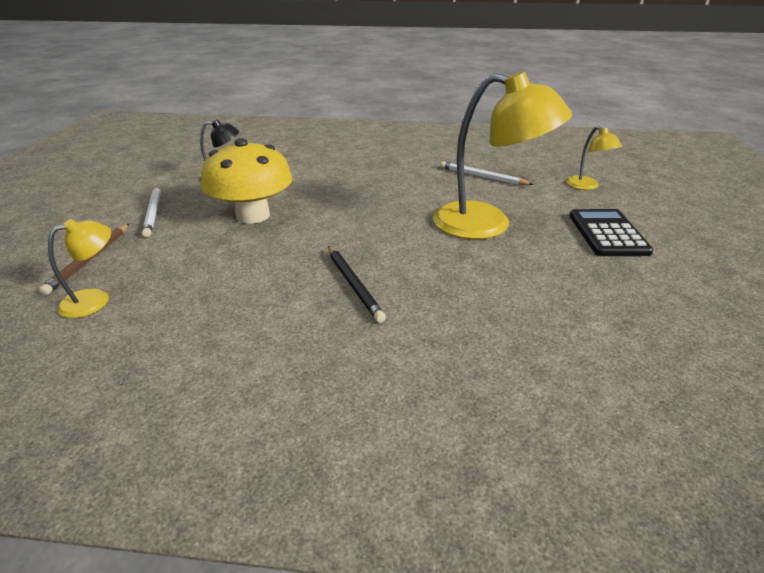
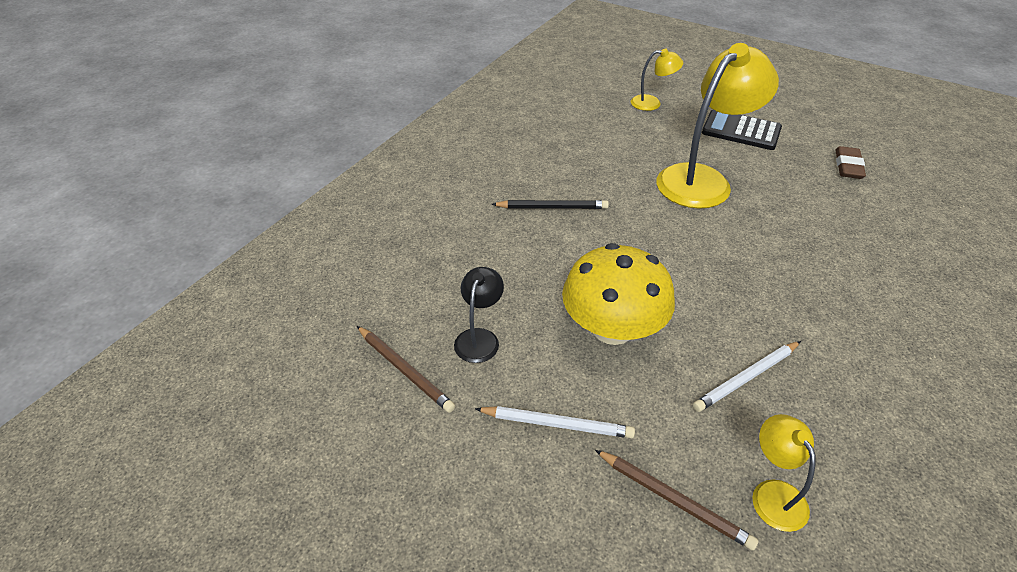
camera: 65 degrees left, 10 degrees up
black pencil [328,246,386,323] -> black pencil moved to [491,200,609,209]
white pencil [440,161,534,185] -> white pencil moved to [693,341,801,412]
none -> brown pencil [357,326,455,413]
none -> brown eraser [835,146,866,179]

